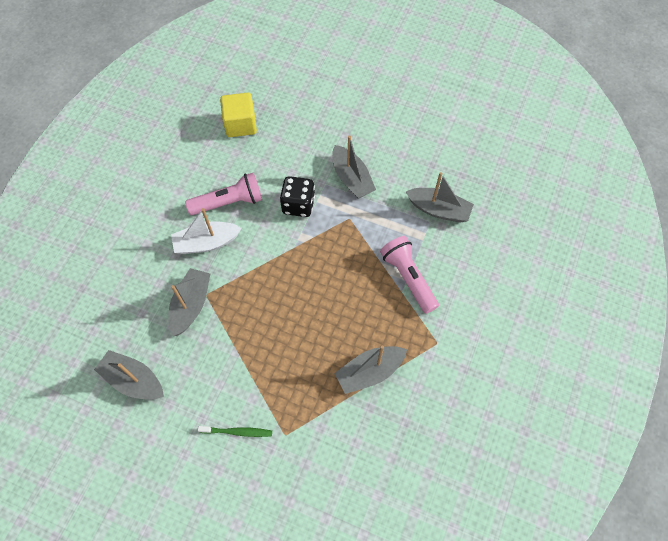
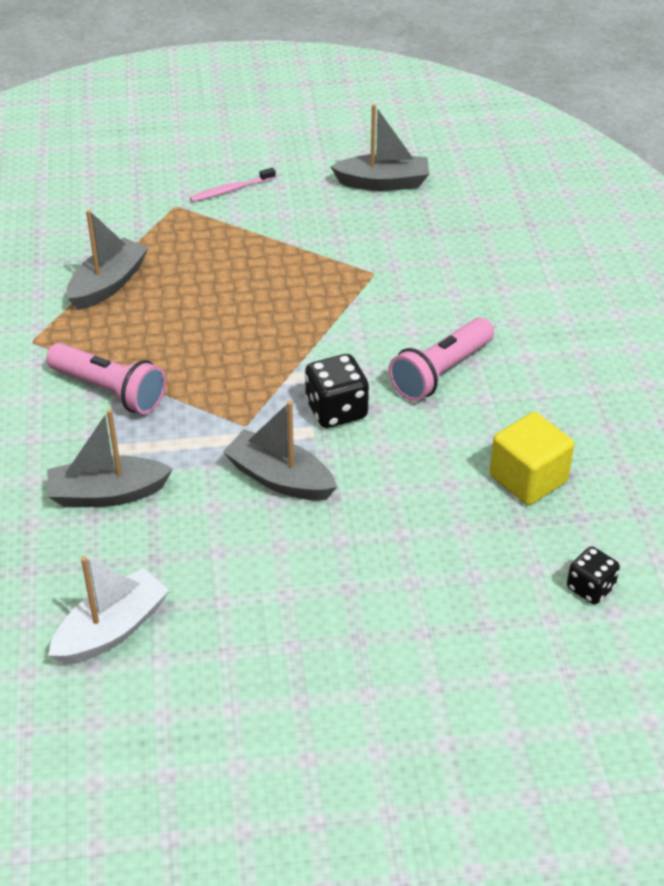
camera: 150 degrees right, 20 degrees down
grey boat [168,268,210,337] -> none
white boat [171,208,242,254] -> white boat moved to [48,556,170,665]
green toothbrush [198,426,272,437] -> pink toothbrush [190,168,276,202]
none -> black dice [567,547,620,604]

